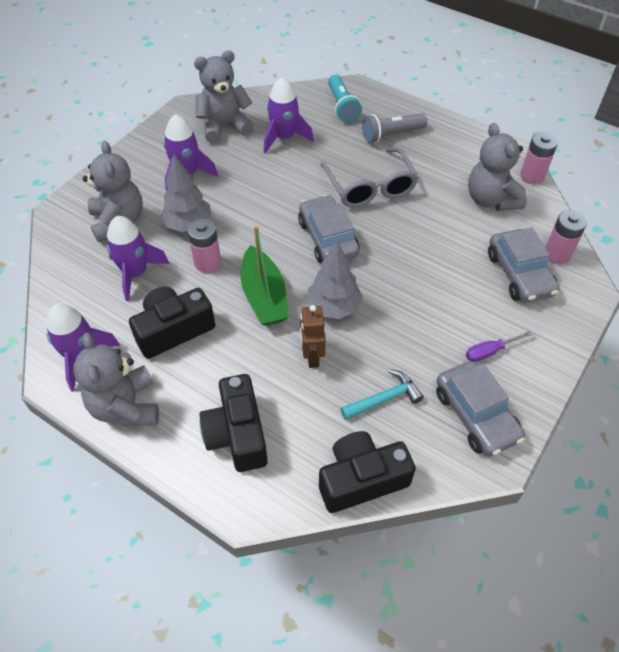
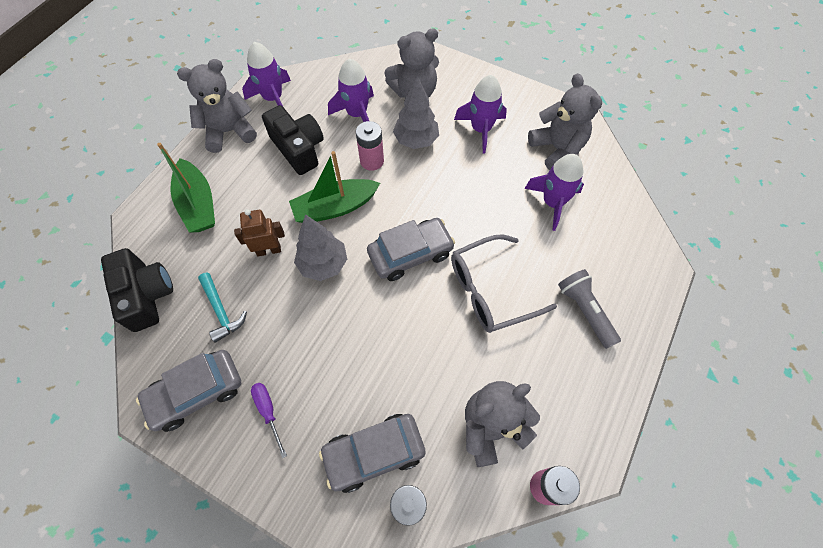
camera: 85 degrees right, 10 degrees up
black camera [199,374,268,472] -> green boat [157,143,215,233]
turquoise flashlight [328,75,362,123] -> none

